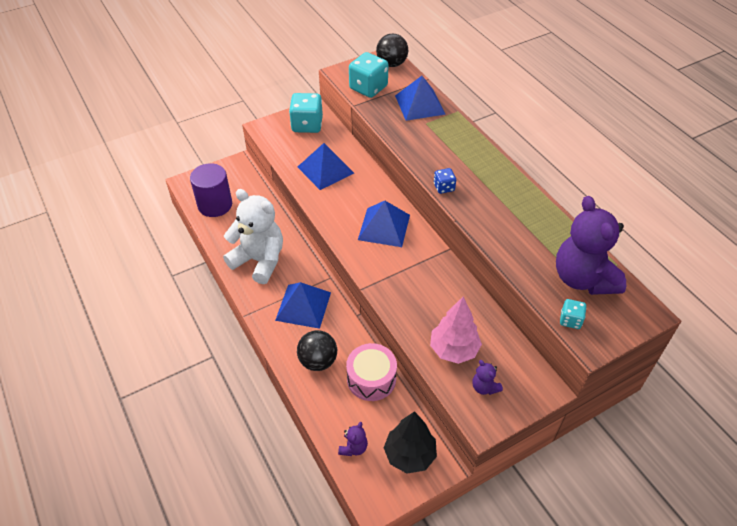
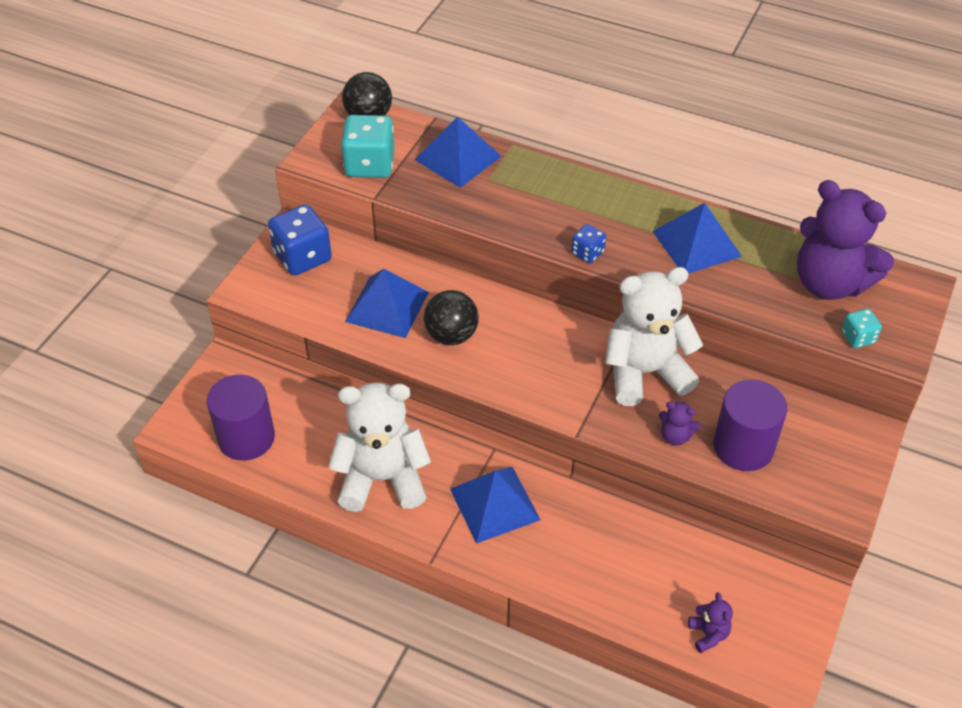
camera: 35 degrees left, 0 degrees up
turquoise dice [289,93,323,133] -> blue dice [268,204,332,276]
black ball [297,330,337,371] -> black ball moved to [424,290,479,345]
pink drum [346,343,397,401] -> none
blue pyramid [358,201,410,247] -> blue pyramid moved to [653,203,742,273]
black tree [384,411,437,473] -> none
pink tree [430,297,482,364] -> purple cylinder [713,379,787,471]
purple teddy bear [472,360,503,395] -> purple teddy bear moved to [659,401,701,445]
none -> white teddy bear [605,267,703,406]

